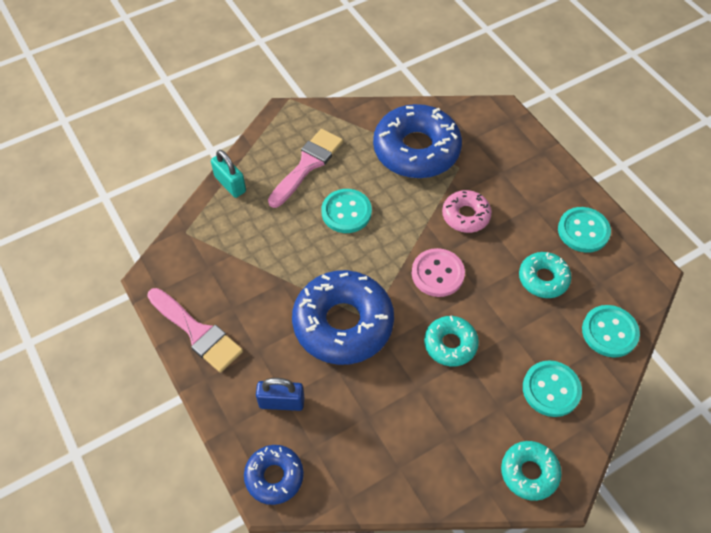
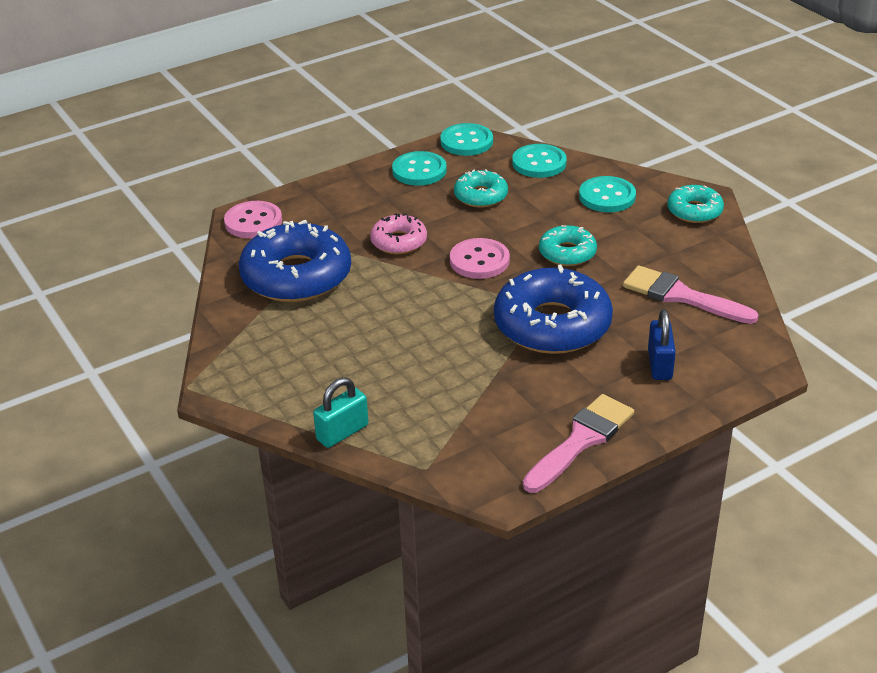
camera: 90 degrees left, 20 degrees down
blue donut [244,445,304,505] -> none
pink brush [268,129,343,208] -> pink brush moved to [623,265,759,324]
turquoise button [321,189,372,233] -> turquoise button moved to [440,123,493,156]
none -> pink button [224,201,282,238]

